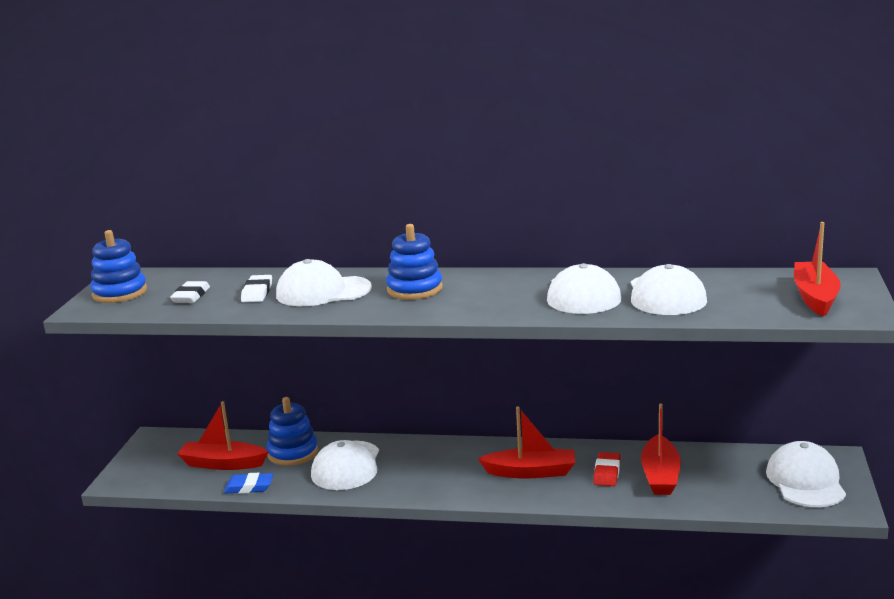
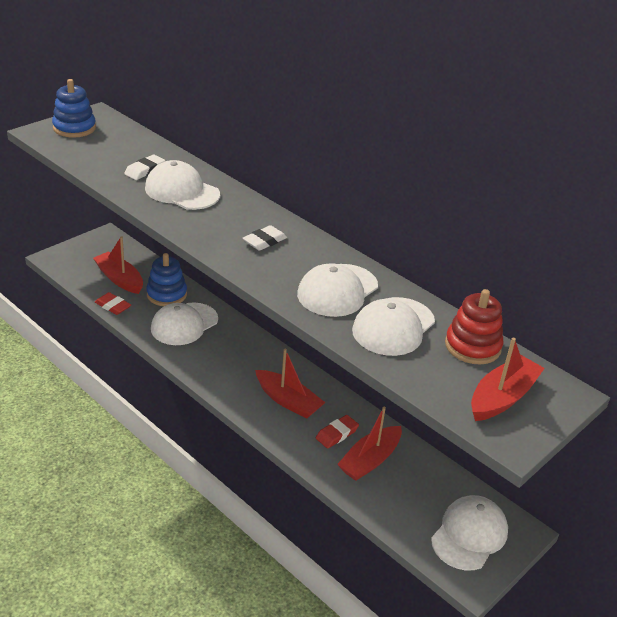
camera: 30 degrees right, 15 degrees up
white eraser [170,281,210,303] -> white eraser moved to [242,225,287,251]
blue eraser [224,473,273,494] -> red eraser [95,292,131,315]
blue stacking toy [386,224,443,300] -> none
none -> red stacking toy [445,289,504,365]

